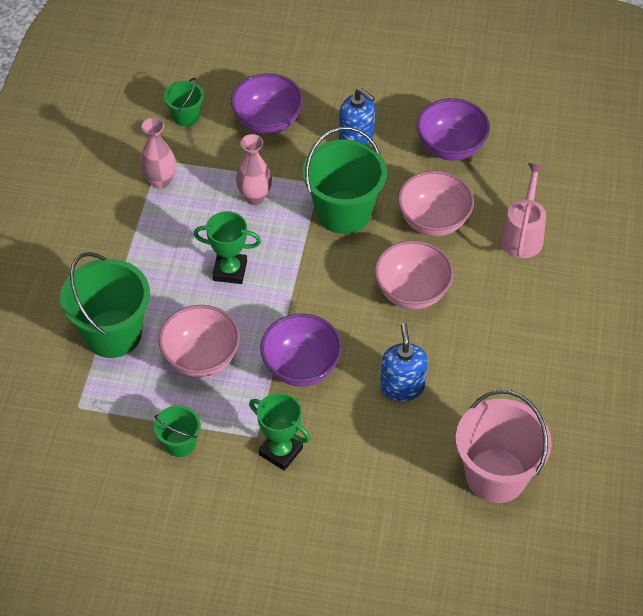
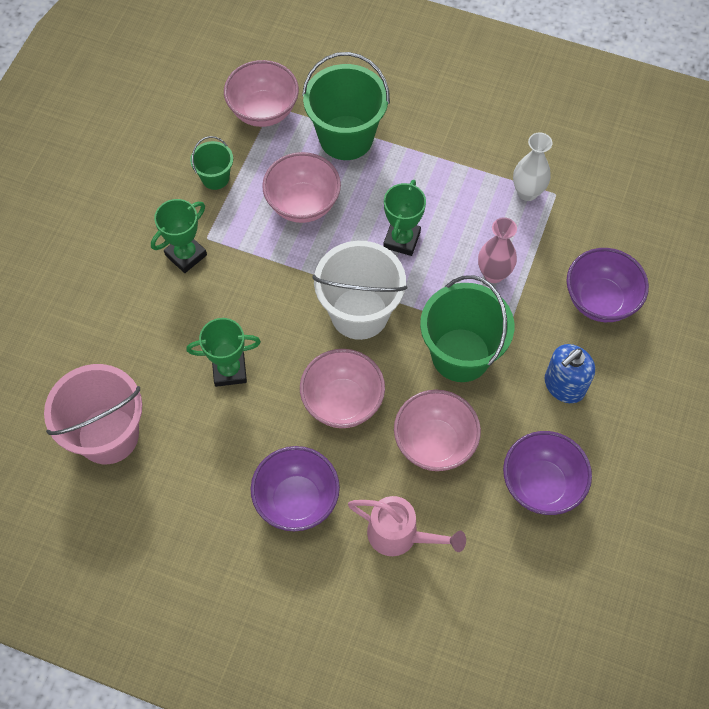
camera: 100 degrees right, 10 degrees up
pink vase [140,118,176,189] -> white vase [513,133,552,201]
green bucket [164,78,204,126] -> none
purple bowl [260,313,342,387] -> purple bowl moved to [251,446,340,531]
blue soap dispenser [380,323,428,401] -> green trophy [186,318,261,387]
none -> pink bowl [224,60,299,127]
none -> white bucket [313,241,408,340]

